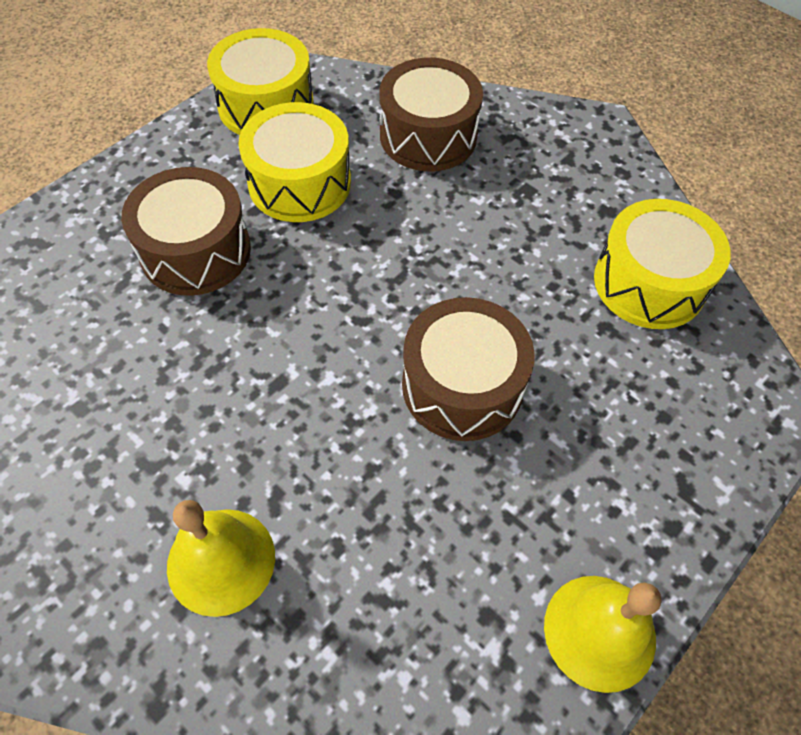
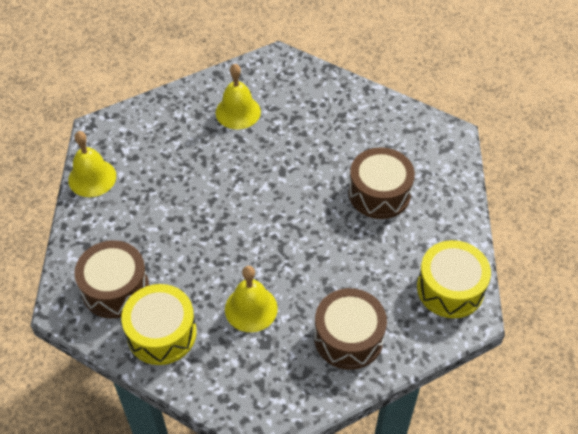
camera: 140 degrees right, 5 degrees down
yellow drum [238,102,351,222] -> none
brown drum [402,297,535,441] -> brown drum moved to [75,240,149,318]
none -> yellow bell [225,266,278,332]

